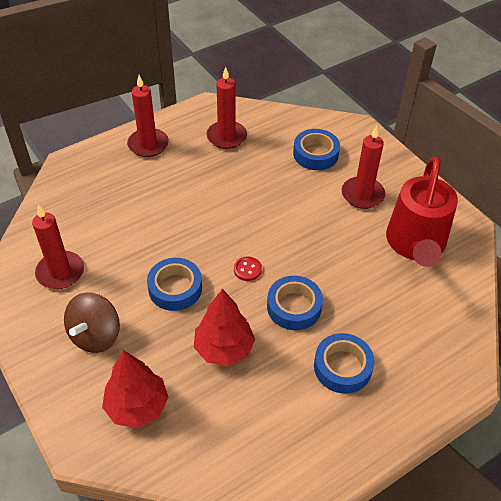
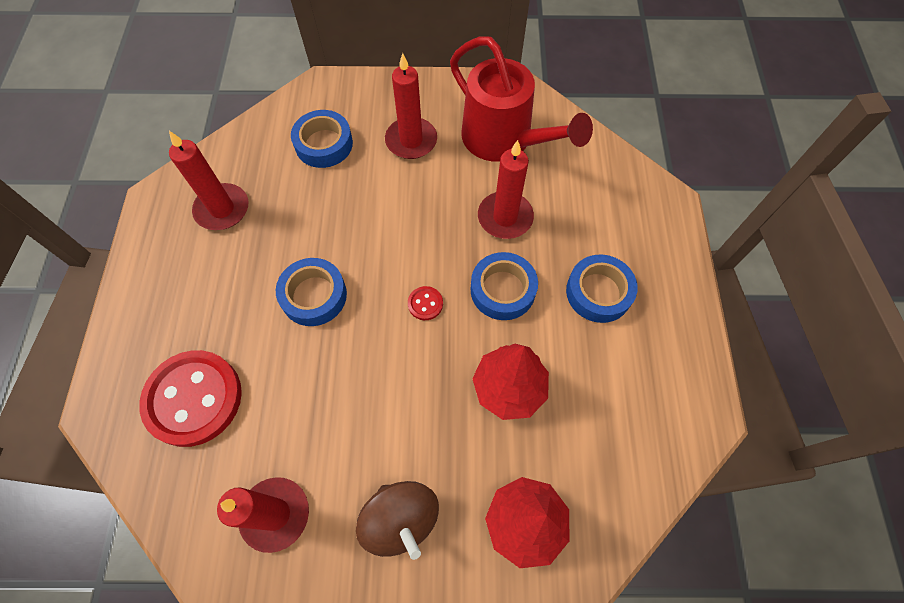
camera: 55 degrees left, 15 degrees up
red candle [127,75,169,157] -> red candle moved to [478,140,534,239]
blue tape [147,258,202,311] -> blue tape moved to [276,258,347,326]
none -> red button [139,350,242,447]

